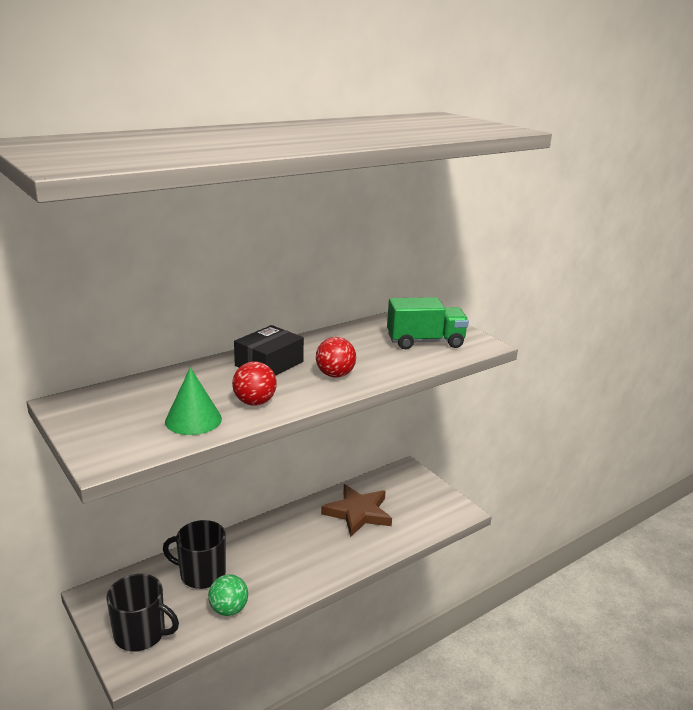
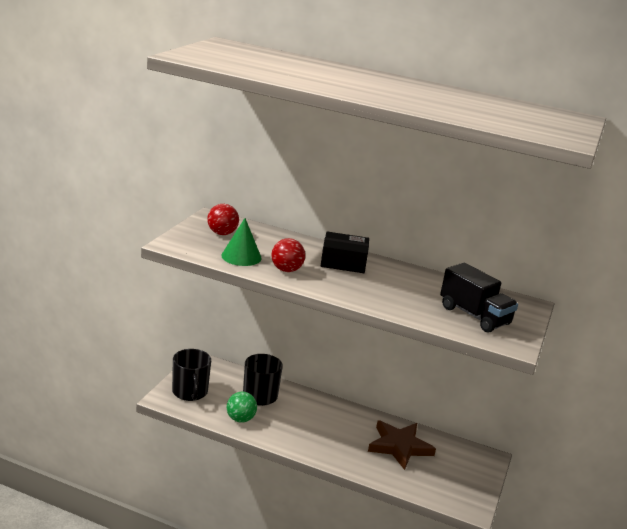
camera: 55 degrees right, 0 degrees up
red ball [316,337,356,378] -> red ball moved to [207,204,239,235]
green truck [387,297,469,349] -> black truck [440,263,518,332]

